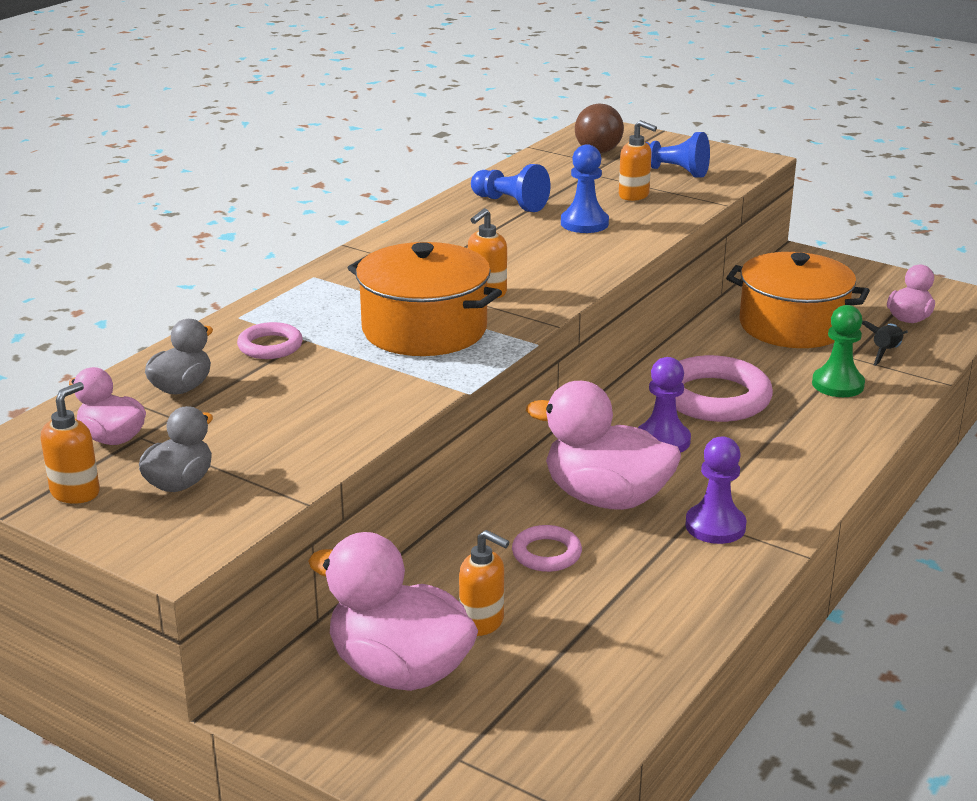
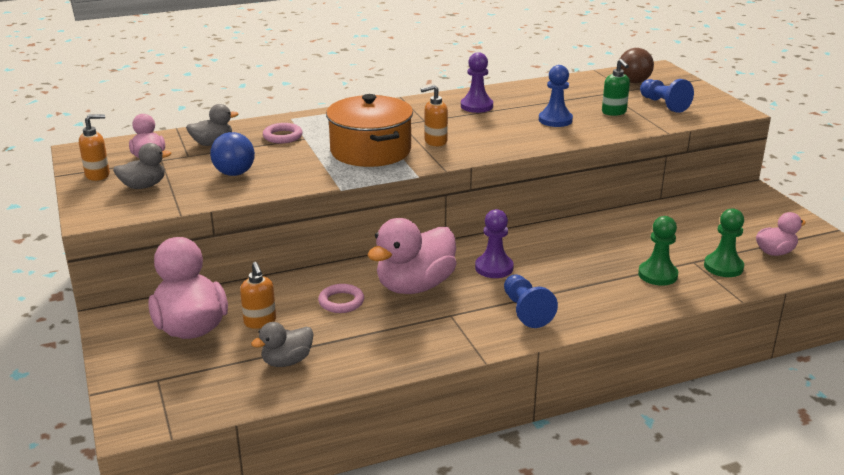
camera: 35 degrees right, 0 degrees up
blue pawn [471,164,550,212] -> blue pawn moved to [504,274,558,328]
pink duck [526,381,681,510] -> pink duck turned 105 degrees counterclockwise [367,218,457,294]
orange soap dispenser [619,120,657,201] -> green soap dispenser [602,59,630,116]
pink ring [676,355,773,422] -> none
purple pawn [685,436,746,544] -> purple pawn moved to [461,52,493,113]
orange pot [726,252,870,348] -> none
black rocket [862,321,908,366] -> green pawn [704,208,744,277]
none -> blue ball [210,132,255,176]
none -> grey duck [251,322,314,367]

